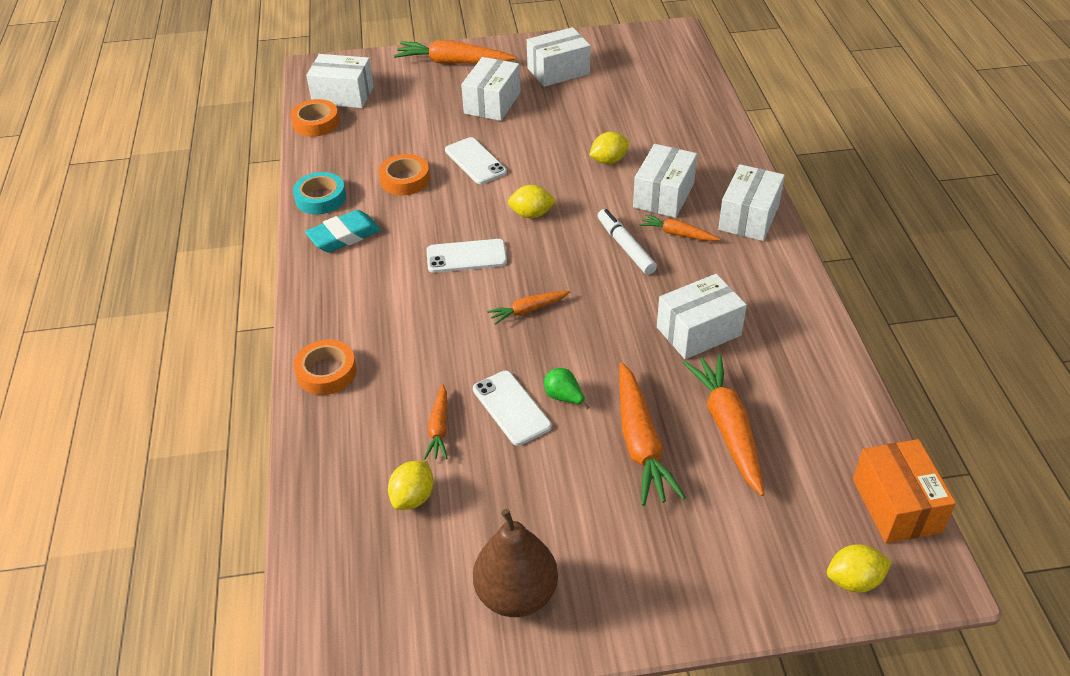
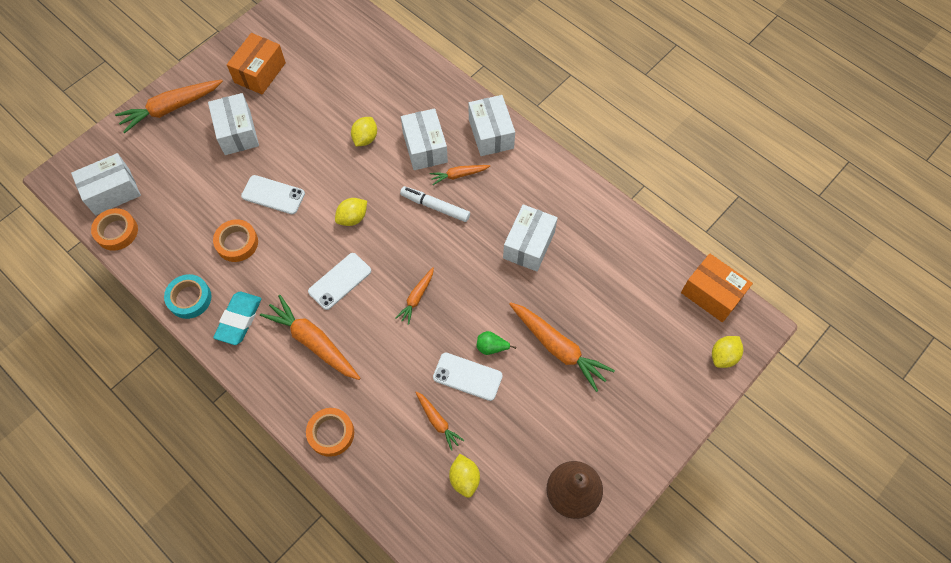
camera: 40 degrees left, 20 degrees up
white box [527,27,590,87] -> orange box [227,33,286,95]
orange carrot [683,354,765,496] -> orange carrot moved to [260,295,360,380]

